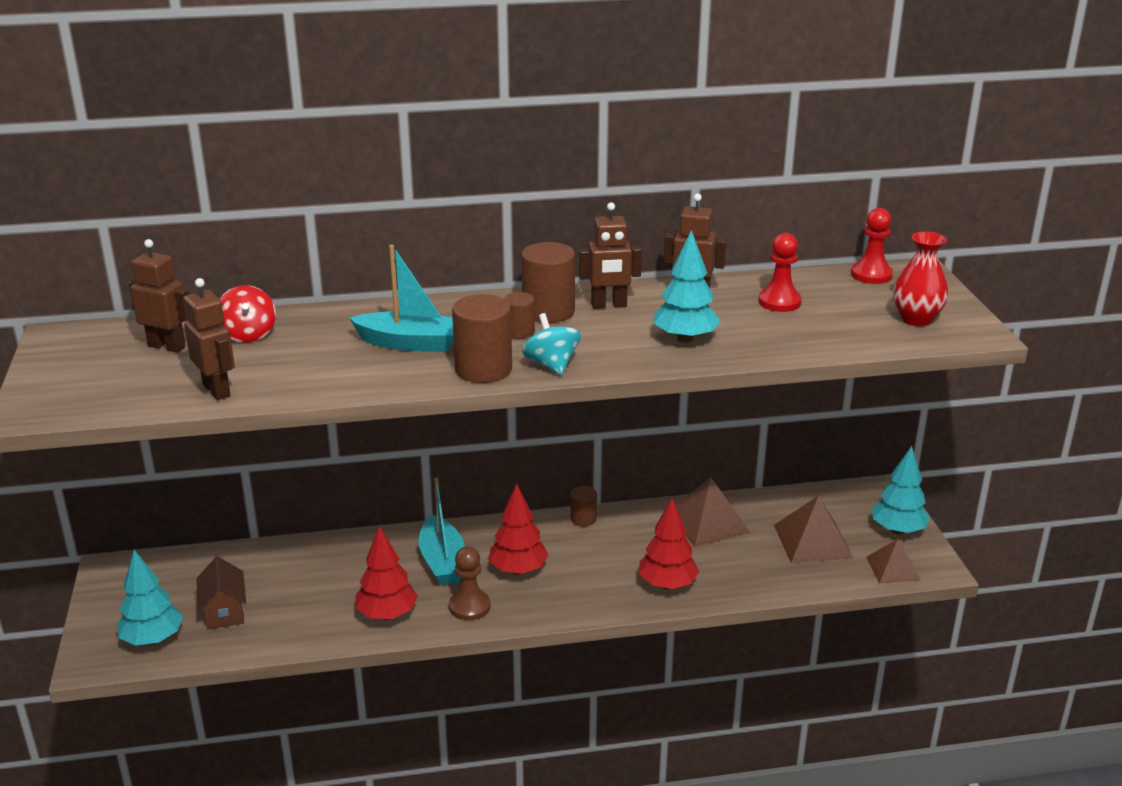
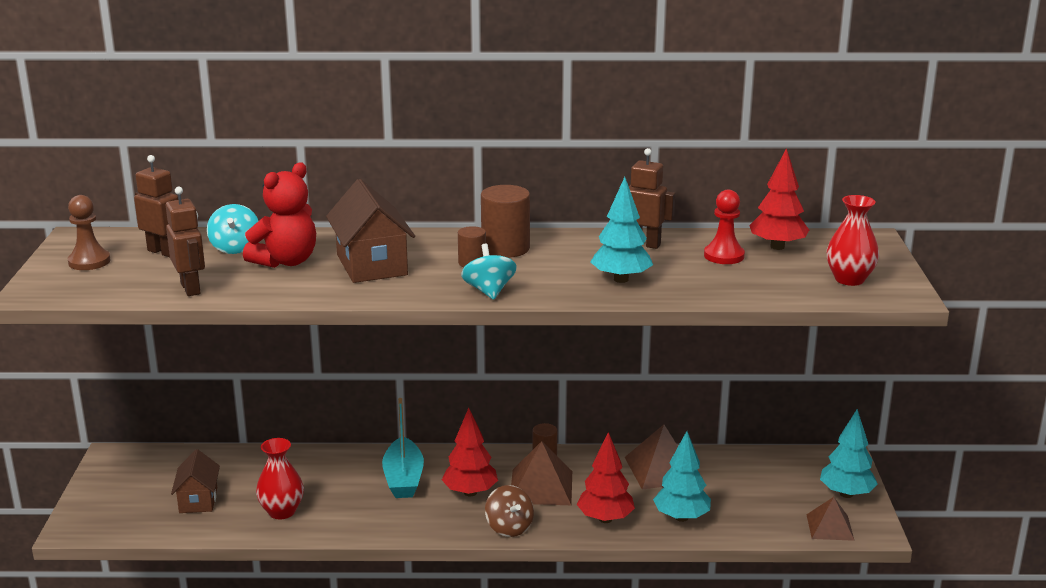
camera: 10 degrees right, 5 degrees down
turquoise tree [117,550,183,645] -> turquoise tree moved to [653,431,711,522]
red spinning top [220,285,276,343] -> turquoise spinning top [207,204,258,254]
turquoise boat [349,245,454,352] -> brown house [326,179,415,283]
red tree [356,525,418,620] -> red tree moved to [749,148,809,250]
brown pawn [449,546,490,621] -> brown pawn moved to [67,195,111,270]
brown cylinder [452,294,512,383] -> none
brown robot [579,202,642,309] -> none
brown pyramid [774,496,853,563] -> brown pyramid moved to [511,441,572,505]
red pawn [851,208,893,284] -> none
none -> red teddy bear [243,162,316,268]
none -> red vase [256,438,304,519]
none -> brown spinning top [485,485,534,537]

